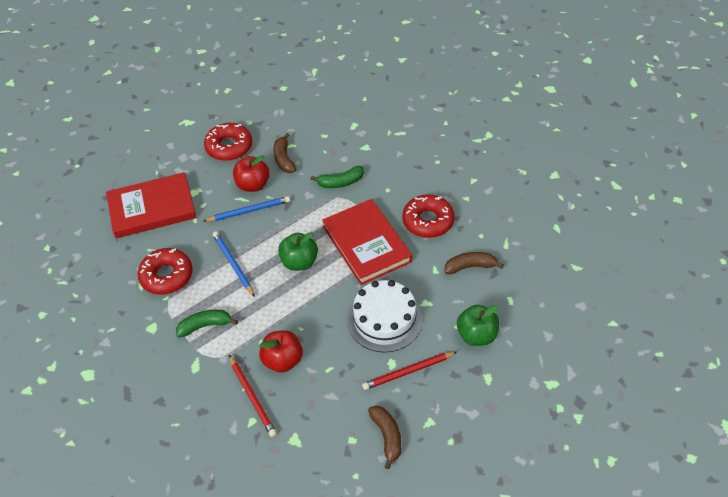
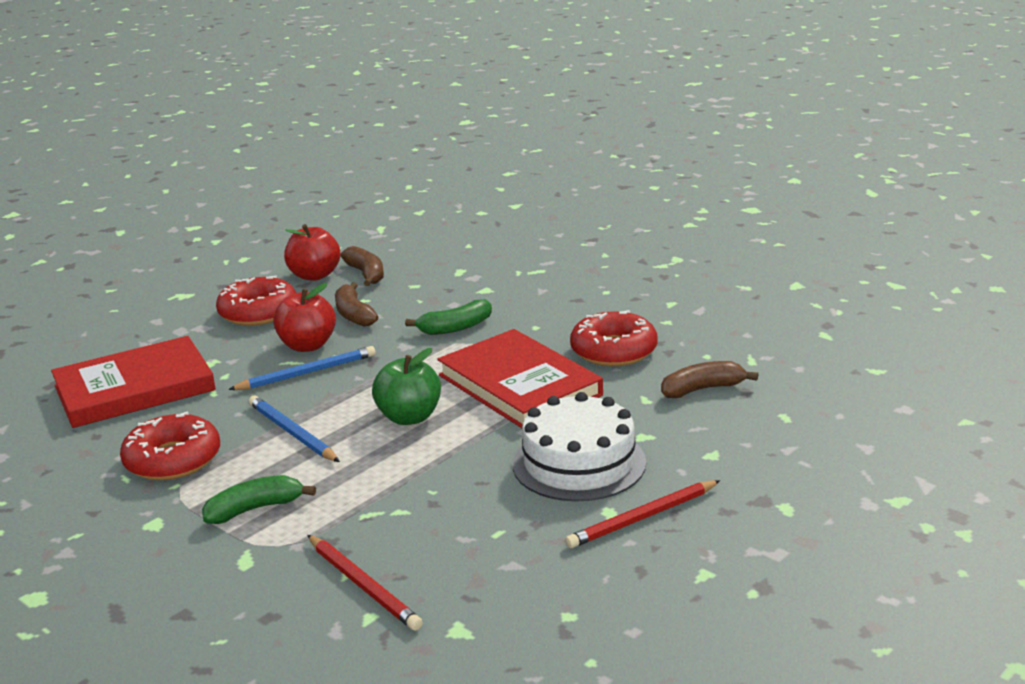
camera: 10 degrees left, 25 degrees down
red apple [259,330,303,372] -> red apple moved to [284,224,340,281]
brown banana [368,406,401,469] -> brown banana moved to [341,246,384,286]
green apple [457,305,499,346] -> none

